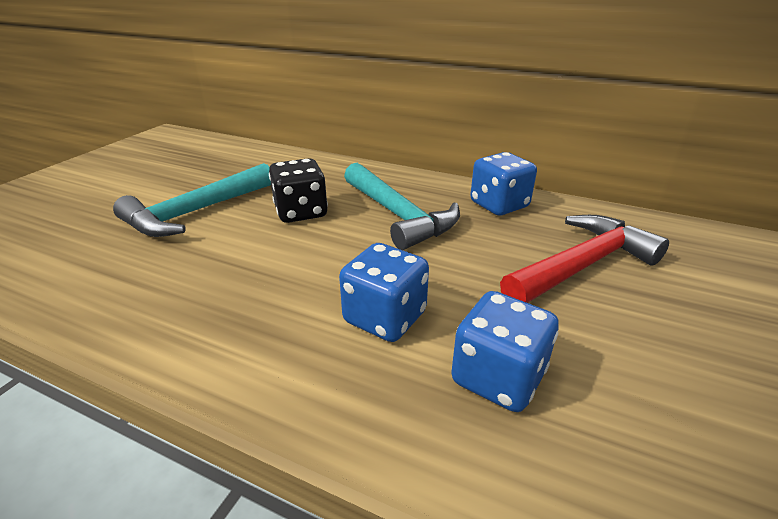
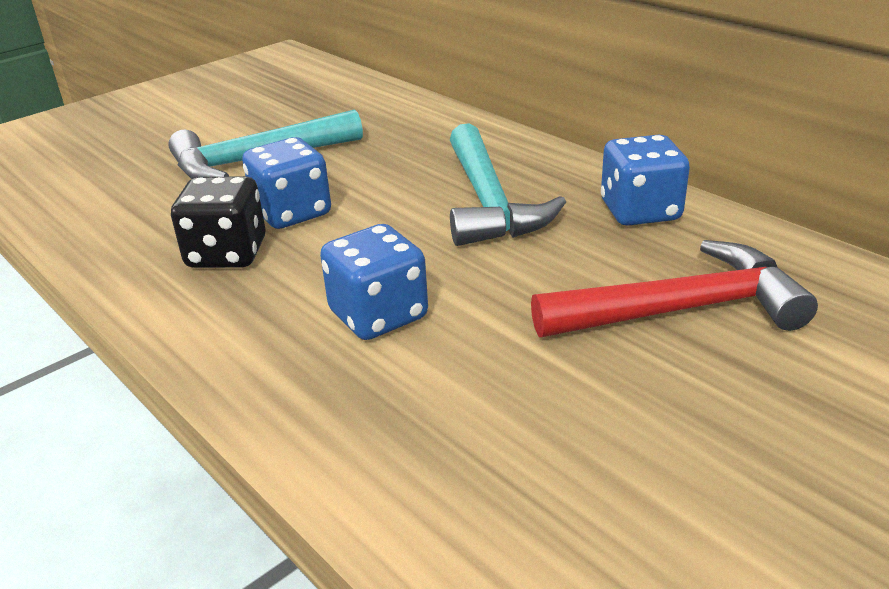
camera: 25 degrees right, 0 degrees up
black dice [269,158,328,223] -> black dice moved to [171,176,266,268]
blue dice [451,291,559,412] -> blue dice moved to [242,137,331,229]

